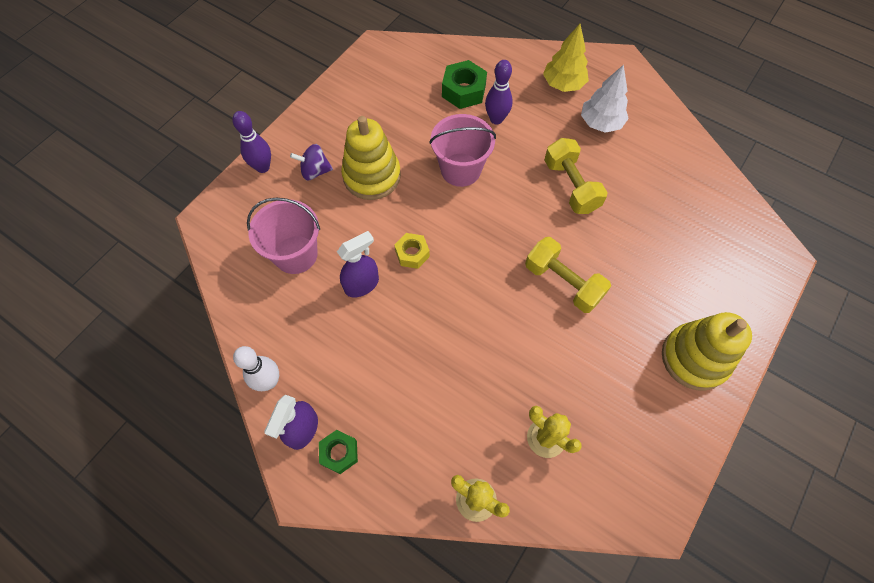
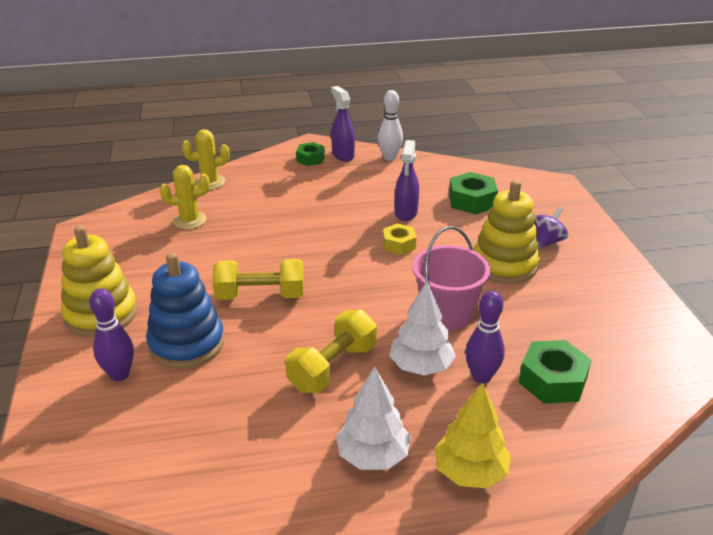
camera: 135 degrees right, 30 degrees down
purple bowling pin [232,111,271,173] -> purple bowling pin moved to [89,288,134,381]
pink bucket [247,197,320,274] -> green nut [449,172,498,215]
yellow dumbbell [544,138,608,214] -> yellow dumbbell turned 75 degrees counterclockwise [285,309,377,393]
none -> blue stacking toy [146,252,224,369]
none -> white tree [389,282,456,376]

